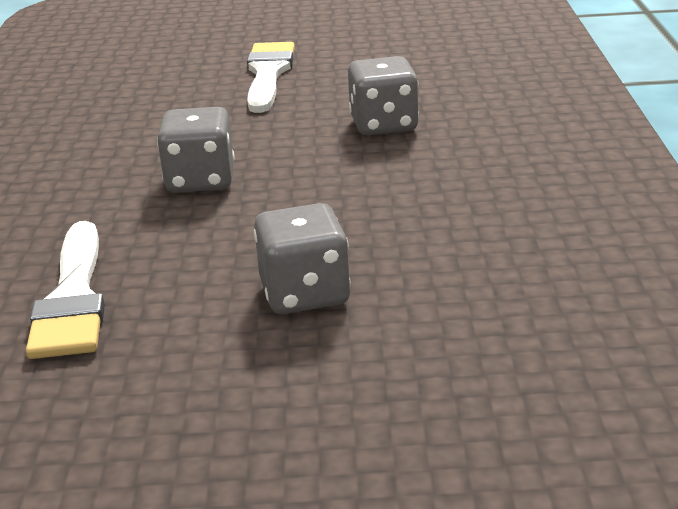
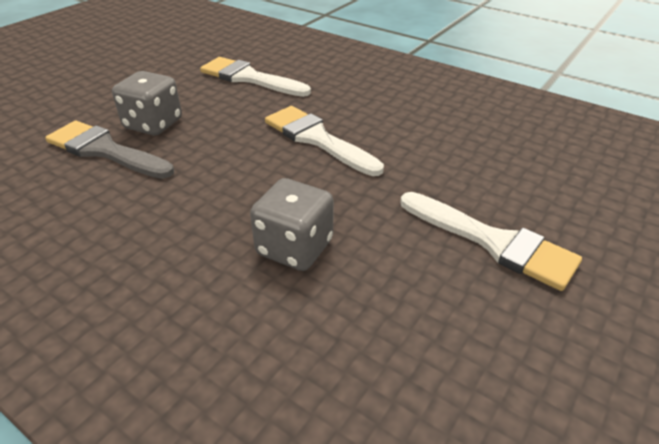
camera: 125 degrees right, 10 degrees up
grey dice [157,107,234,193] -> white brush [265,106,384,176]
none -> grey brush [45,121,174,179]

